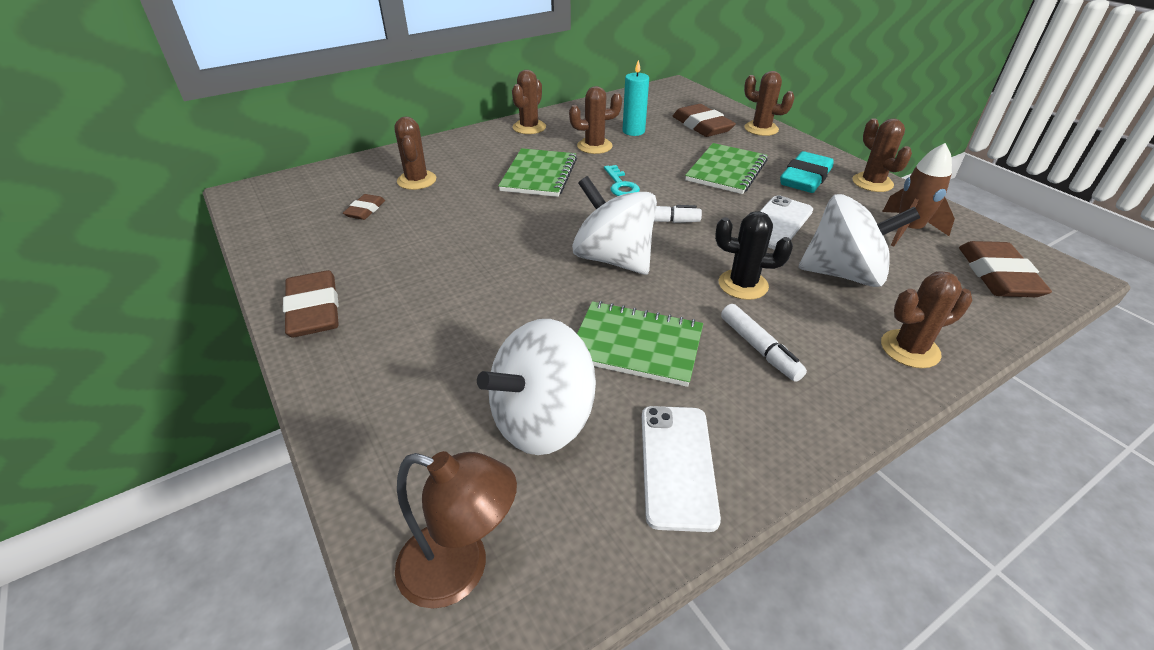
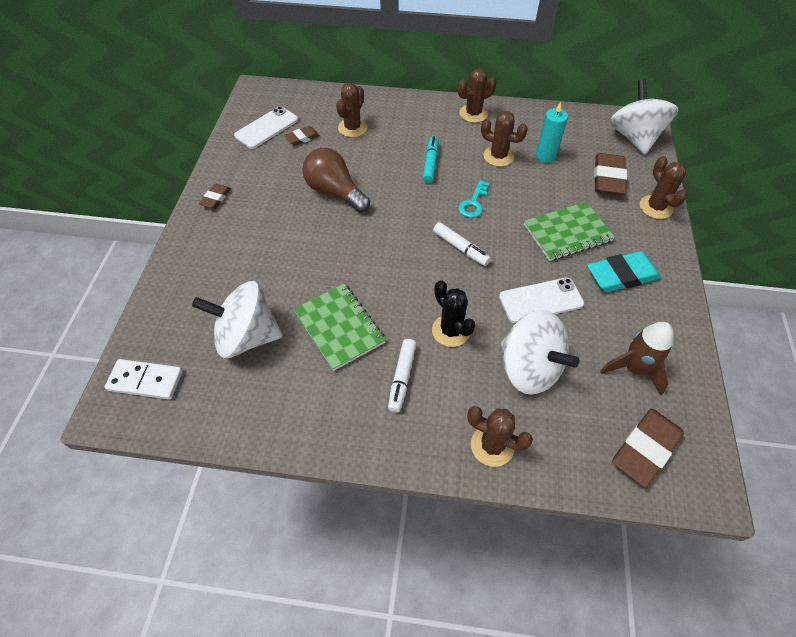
camera: 40 degrees right, 15 degrees up
brown eraser [283,270,339,337] -> brown eraser [199,184,231,209], size x0.55
brown lamp [395,451,517,609] -> white domino [105,359,183,400]
green notebook [498,148,577,197] -> turquoise marker [423,136,438,183]
white spinning top [572,176,657,275] -> white spinning top moved to [610,79,678,155]
white phone [642,406,721,532] -> white phone moved to [234,106,298,149]
brown cactus [852,118,912,192] -> none
none -> brown light bulb [302,148,370,212]

